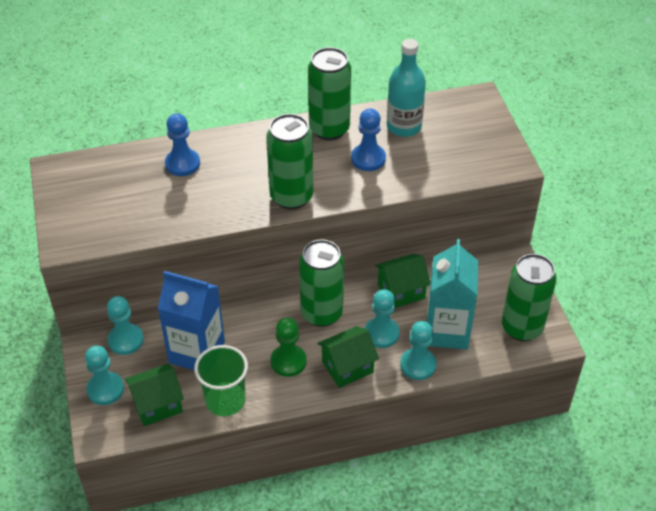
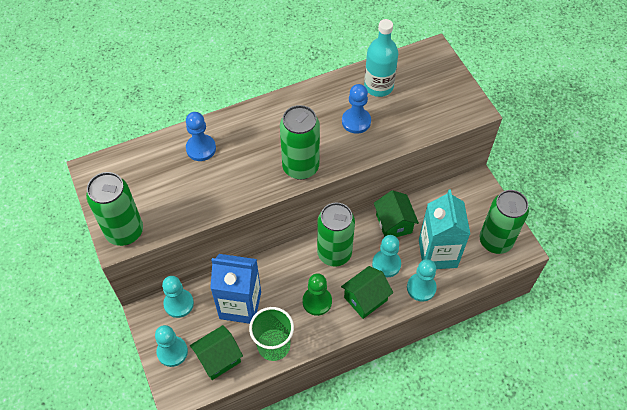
camera: 10 degrees left, 10 degrees up
green can [308,47,351,140] -> green can moved to [86,172,143,246]
green house [375,254,430,308] -> green house turned 75 degrees counterclockwise [374,190,419,237]

